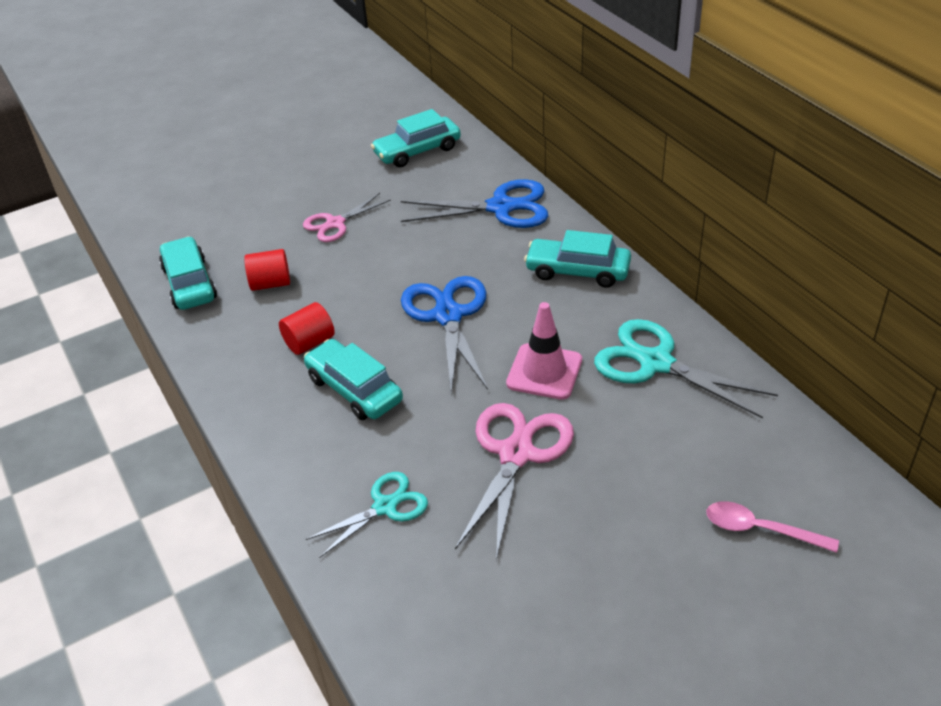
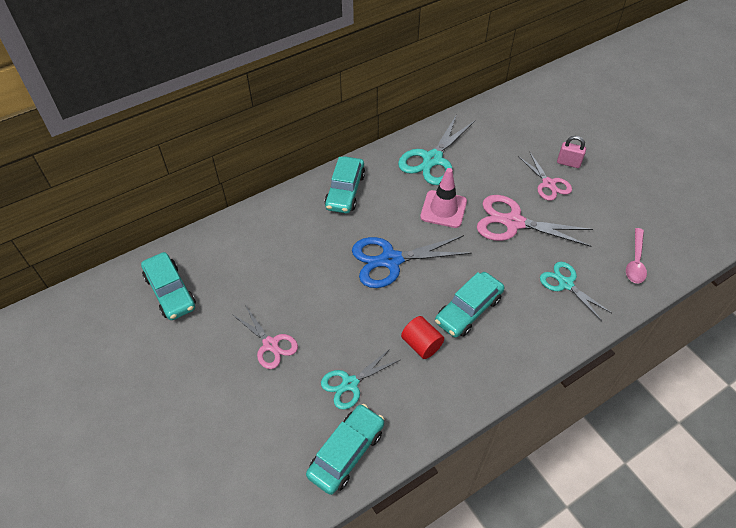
camera: 95 degrees left, 10 degrees up
turquoise car [159,236,217,310] -> turquoise car turned 150 degrees clockwise [306,404,384,495]
red cylinder [244,249,290,291] -> turquoise scissors [321,348,400,410]
blue scissors [401,179,548,228] -> none
pink spoon [706,501,839,553] -> pink spoon moved to [626,228,647,283]
none -> pink scissors [518,153,572,201]
none -> pink padlock [557,136,586,168]

